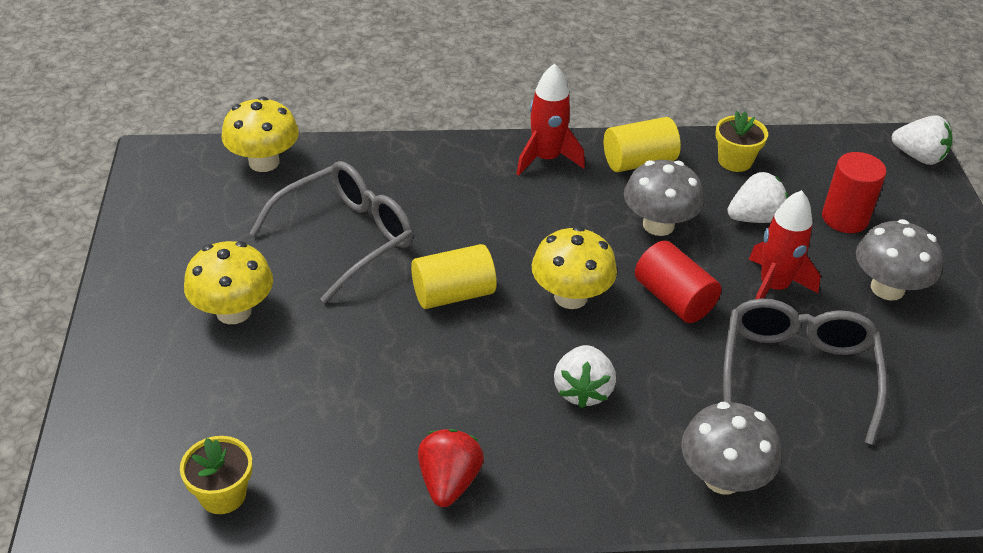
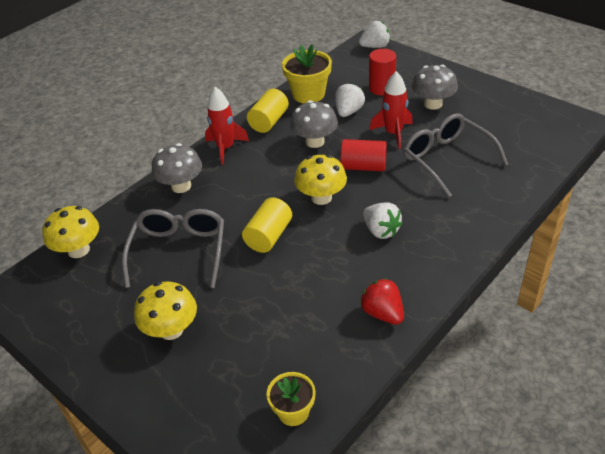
camera: 40 degrees left, 0 degrees up
grey mushroom [681,402,781,494] -> grey mushroom moved to [152,143,202,193]
yellow flower pot [715,111,768,172] -> yellow flower pot [282,44,332,103], size x1.61

